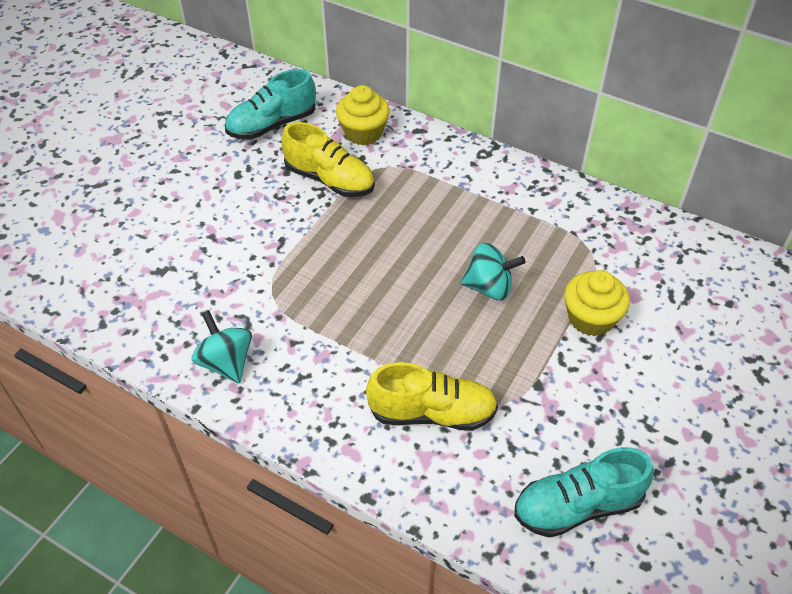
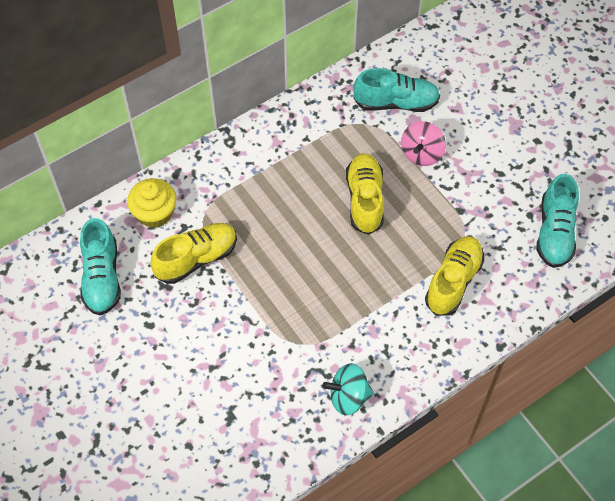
camera: 65 degrees left, 10 degrees up
turquoise spinning top [460,243,525,300] -> yellow shoe [346,153,384,235]
yellow cupcake [564,270,630,336] -> pink spinning top [401,121,446,166]
none -> turquoise shoe [353,68,440,112]

